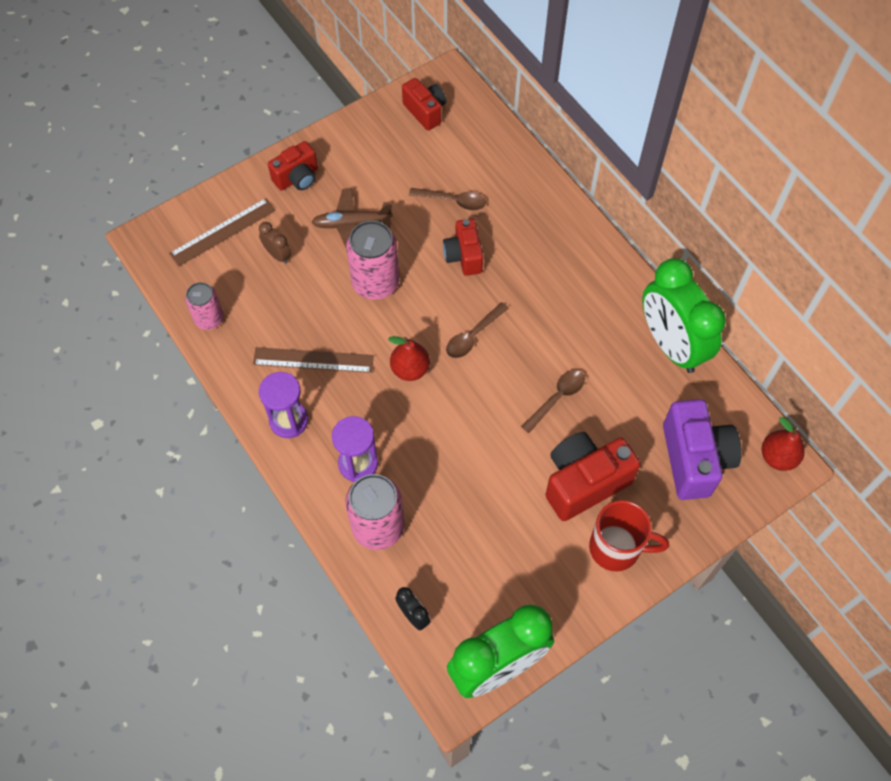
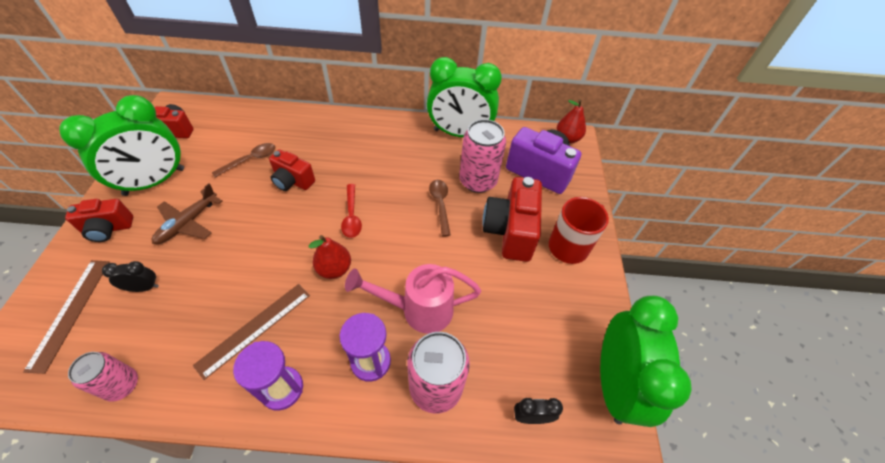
camera: 55 degrees left, 10 degrees down
brown clock [259,222,291,264] -> black clock [102,261,159,292]
red camera [268,141,318,190] -> red camera turned 75 degrees clockwise [65,199,133,242]
pink can [346,221,399,300] -> pink can moved to [459,119,506,193]
brown spoon [446,302,509,358] -> red spoon [341,184,362,238]
none -> green clock [59,95,184,196]
none -> pink watering can [345,264,481,334]

